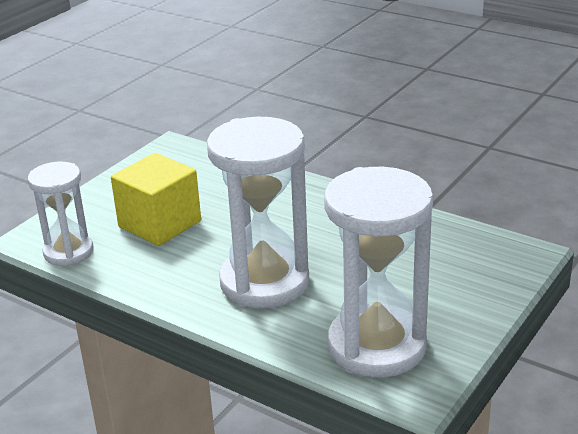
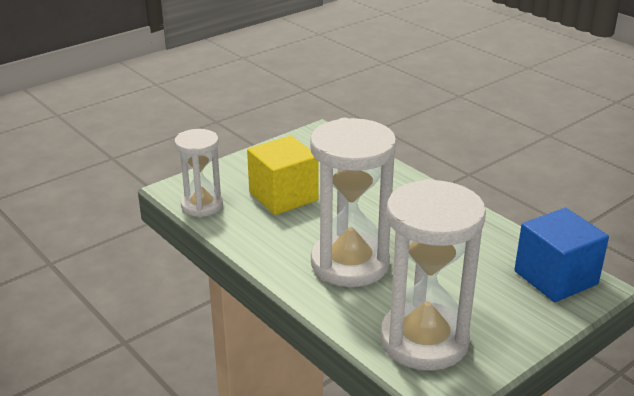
camera: 15 degrees right, 0 degrees up
none -> blue cube [514,208,609,302]

